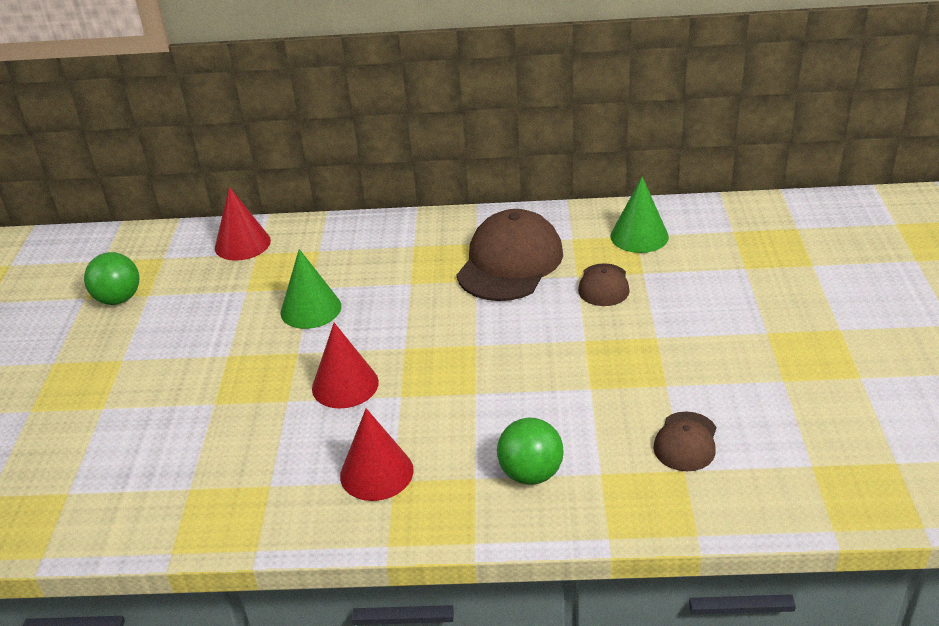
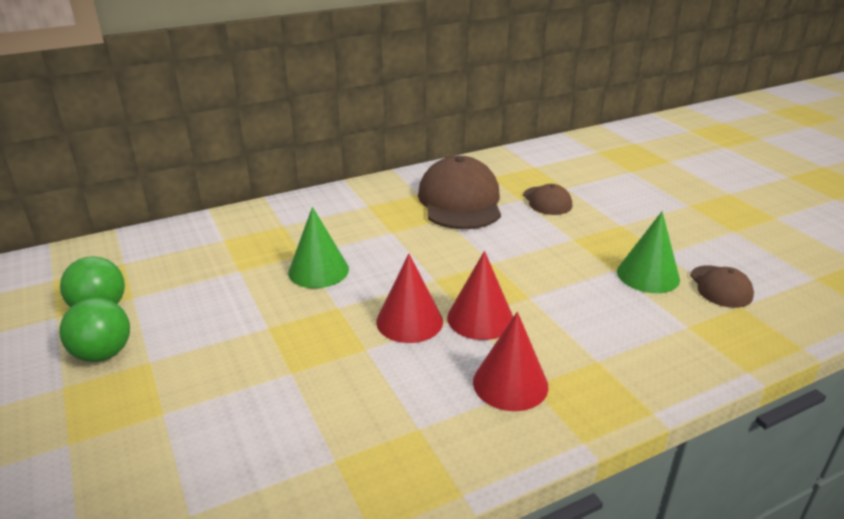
camera: 30 degrees left, 5 degrees down
red cone [215,187,271,261] -> red cone moved to [447,251,513,340]
green ball [497,418,564,485] -> green ball moved to [59,298,130,362]
green cone [610,177,669,253] -> green cone moved to [617,211,680,293]

